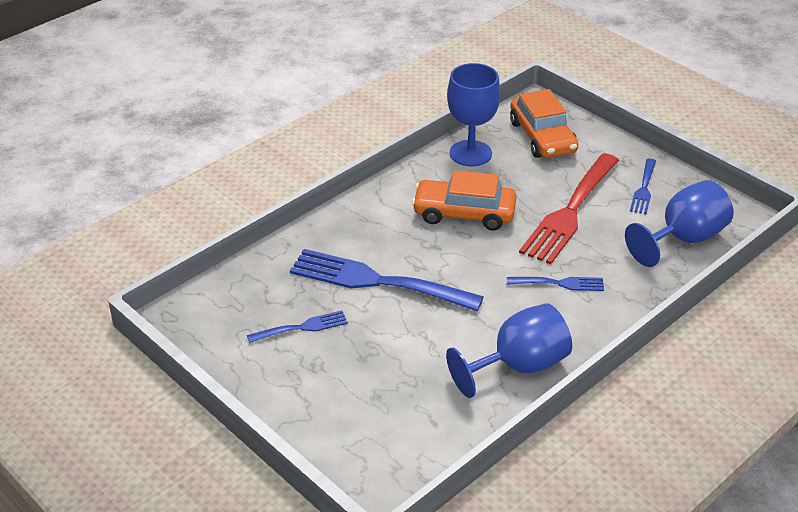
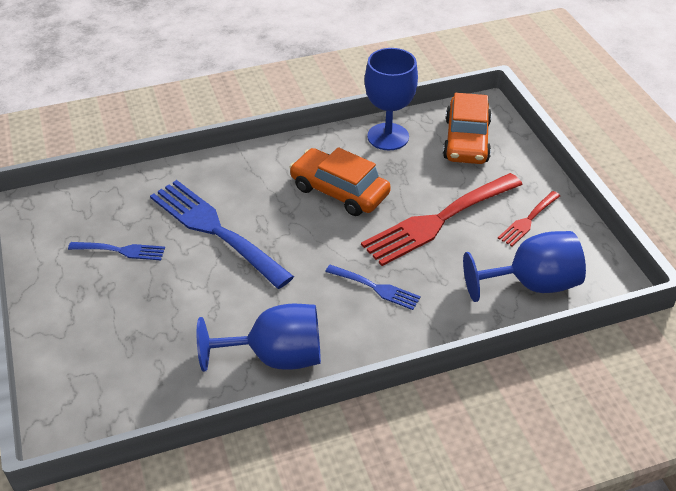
camera: 25 degrees right, 5 degrees up
blue fork [630,158,656,214] -> red fork [498,191,560,246]

